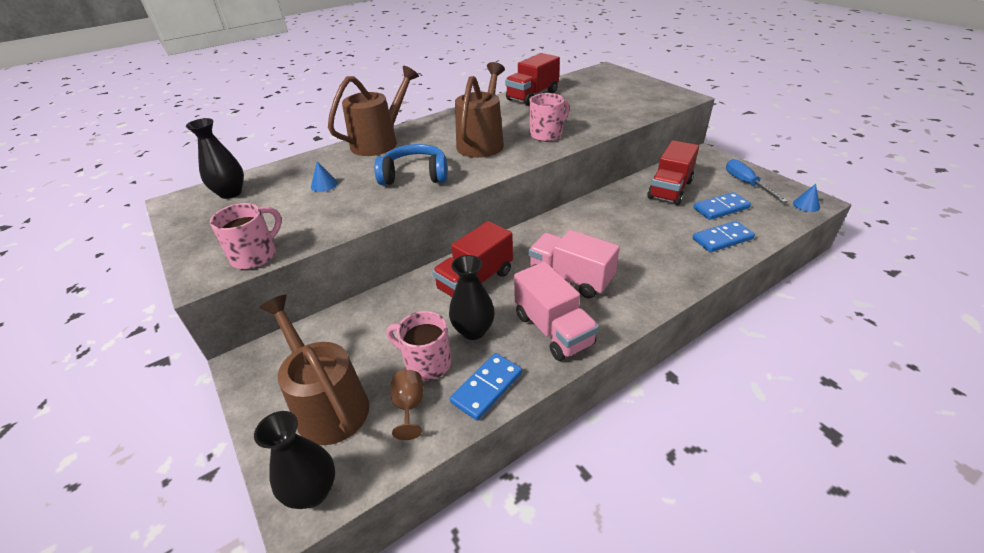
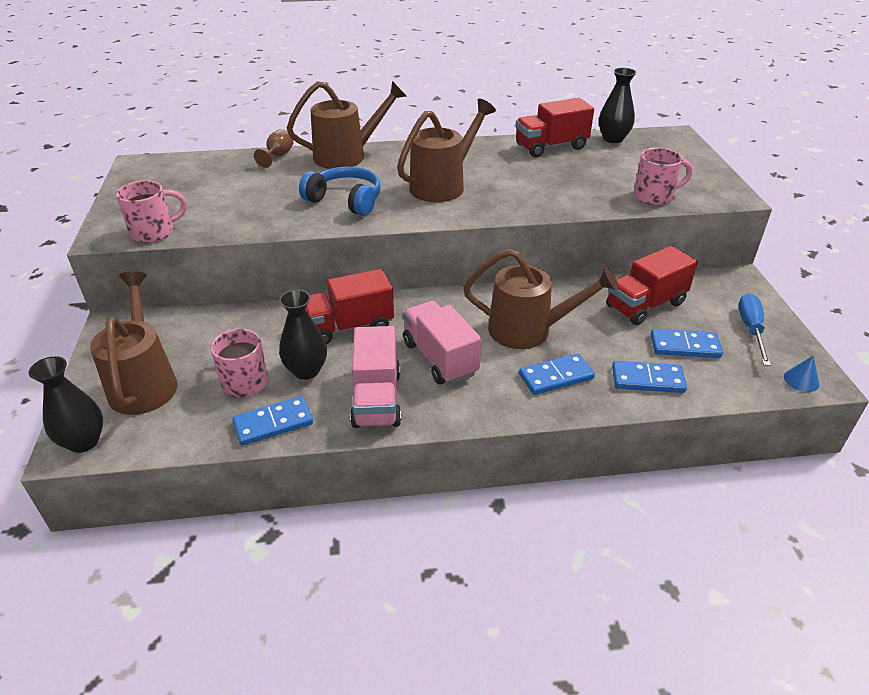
camera: 25 degrees right, 0 degrees up
black vase [186,118,244,199] -> black vase moved to [599,68,637,143]
blue cone [311,161,338,192] -> none
brown goblet [390,370,424,440] -> brown goblet moved to [254,129,293,168]
pink mug [530,93,570,142] -> pink mug moved to [633,148,693,205]
none -> brown watering can [463,249,618,349]
none -> blue domino [519,354,595,395]

